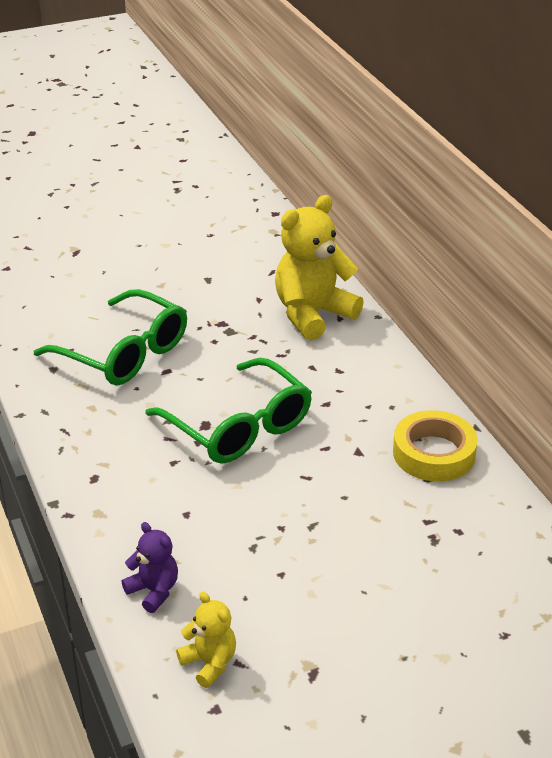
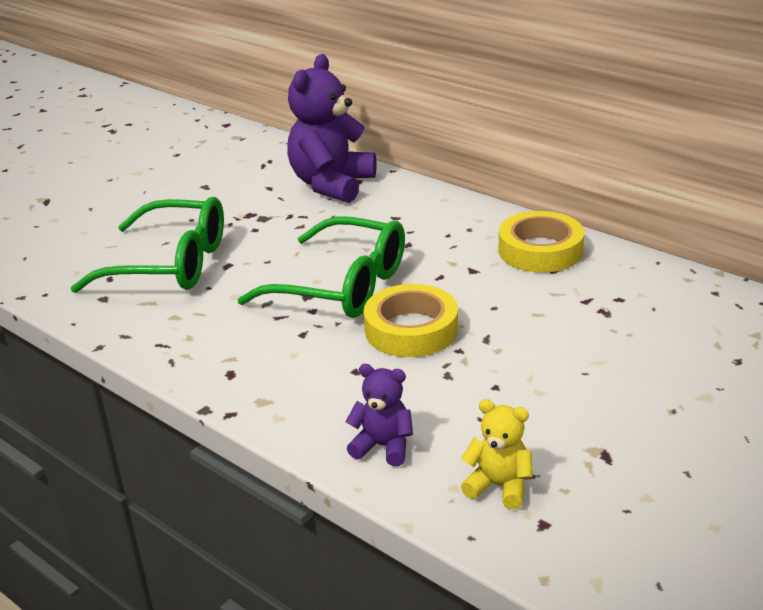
camera: 25 degrees left, 5 degrees down
yellow teddy bear [275,195,364,340] -> purple teddy bear [287,54,376,203]
none -> yellow tape [364,284,458,357]

